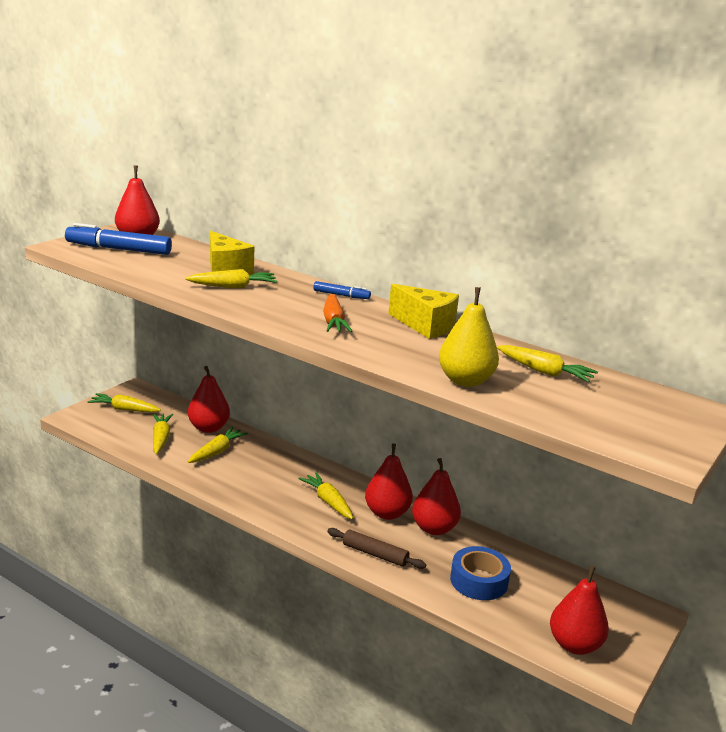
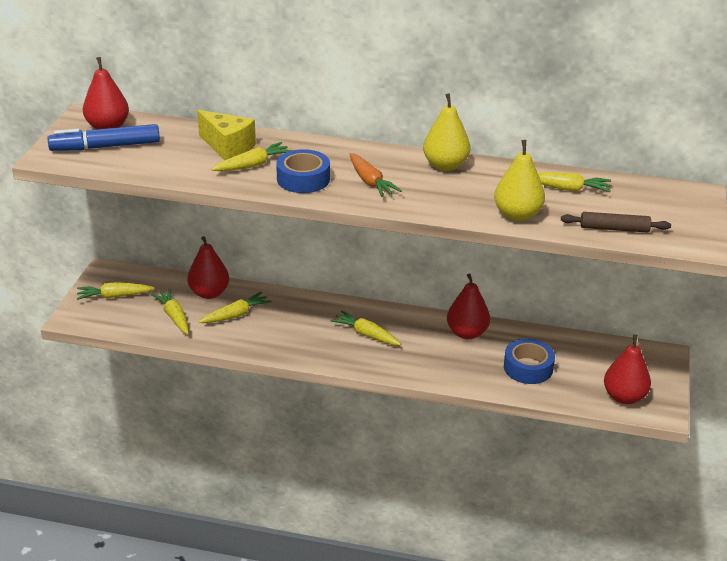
camera: 20 degrees left, 10 degrees up
yellow carrot [188,427,248,463] -> yellow carrot turned 45 degrees clockwise [198,292,272,323]
blue marker [313,281,371,299] -> none
brown rolling pin [327,528,426,569] -> brown rolling pin moved to [561,212,671,233]
red pear [365,443,413,520] -> none
yellow cheese [388,284,459,339] -> yellow pear [423,93,470,171]
none -> blue tape [276,149,330,193]

